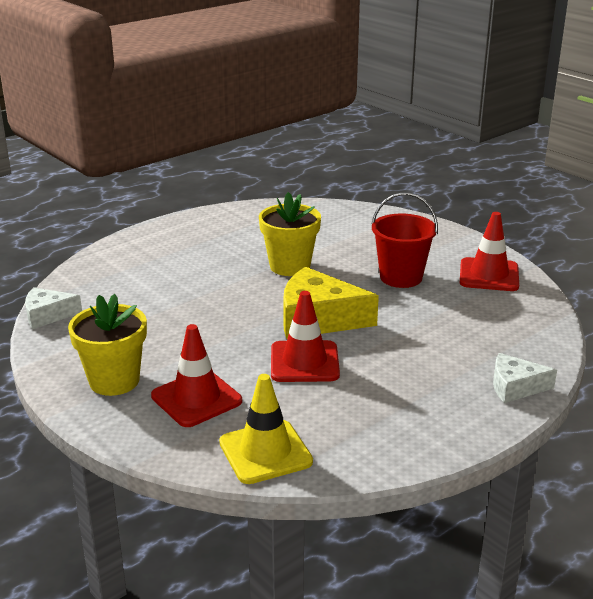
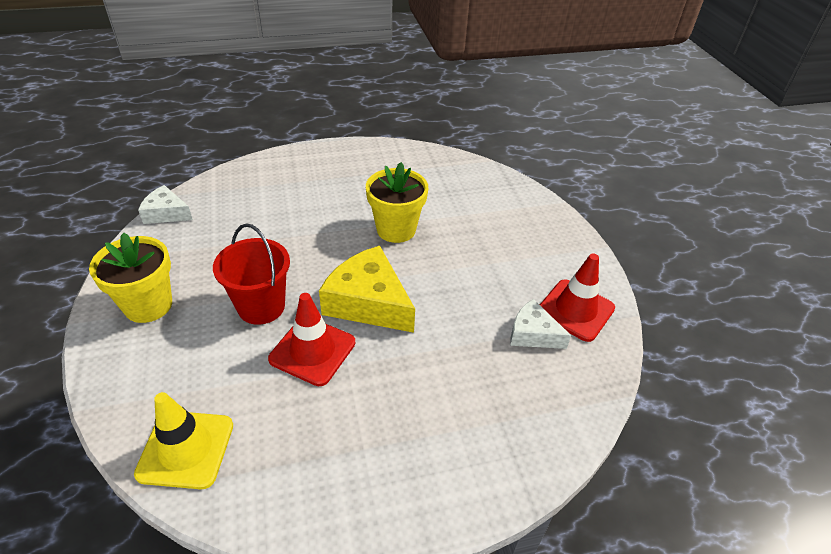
camera: 25 degrees right, 15 degrees up
red traffic cone [151,324,242,427] -> none
red bucket [372,193,438,288] -> red bucket moved to [213,224,290,325]
white cheese [493,353,557,403] -> white cheese moved to [510,299,571,349]

